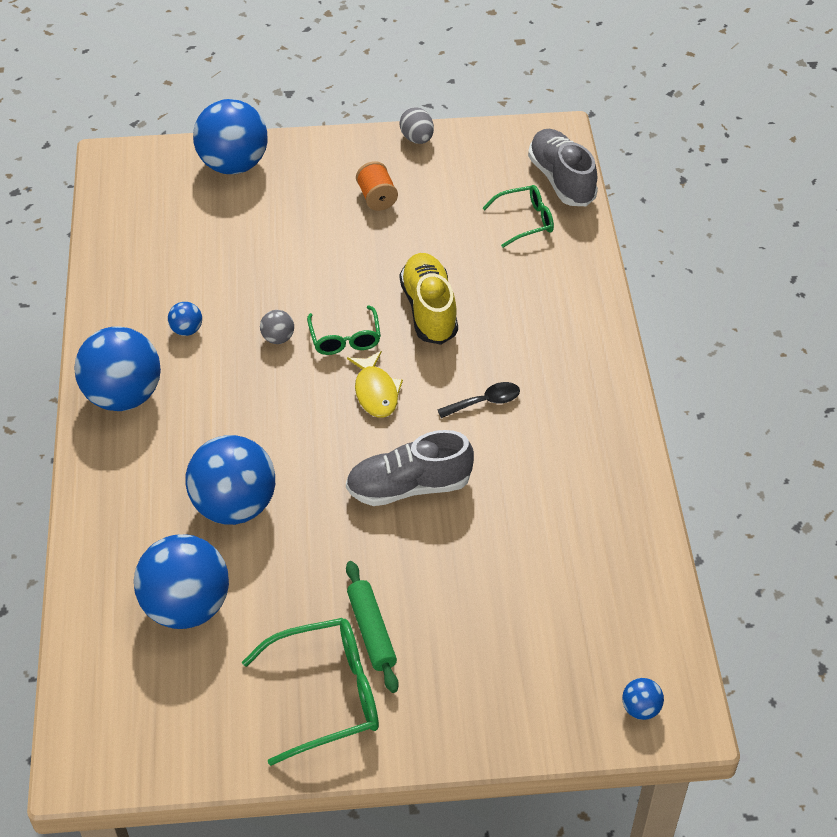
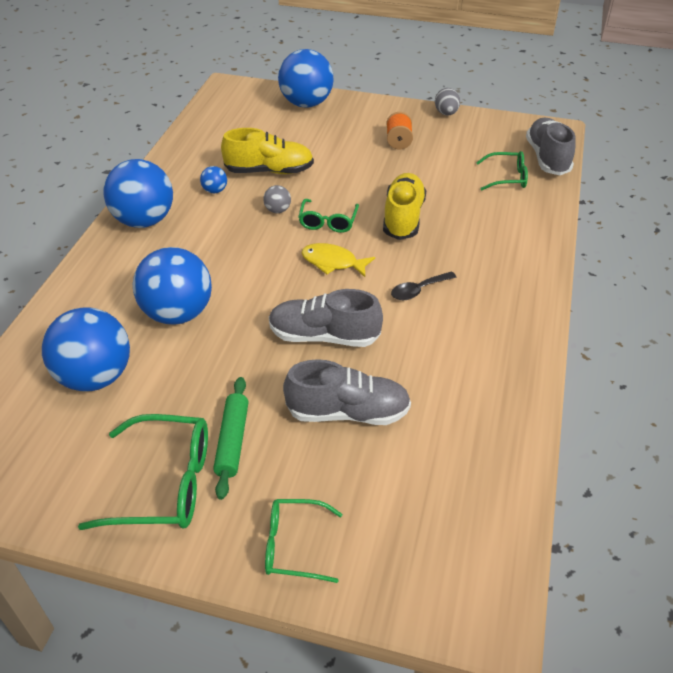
camera: 20 degrees right, 5 degrees down
yellow fish [347,351,403,418] -> yellow fish turned 105 degrees clockwise [302,243,375,277]
black spoon [437,382,520,418] -> black spoon turned 150 degrees clockwise [391,271,457,300]
blue ball [622,678,664,720] -> none
none -> yellow shoe [221,128,314,174]
none -> green glasses [265,499,343,583]
none -> grey shoe [283,359,411,425]

